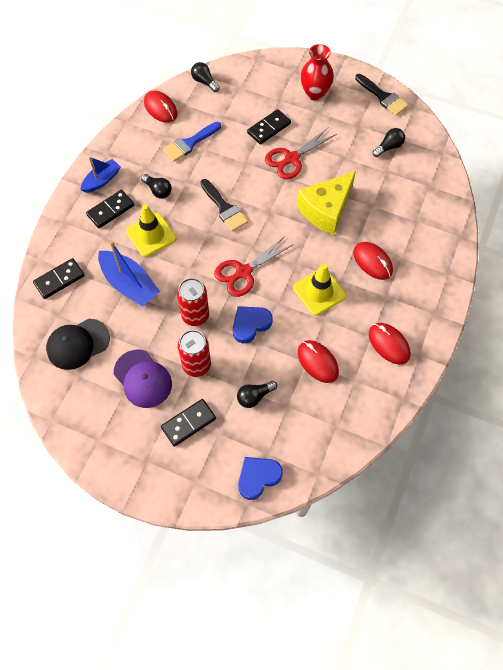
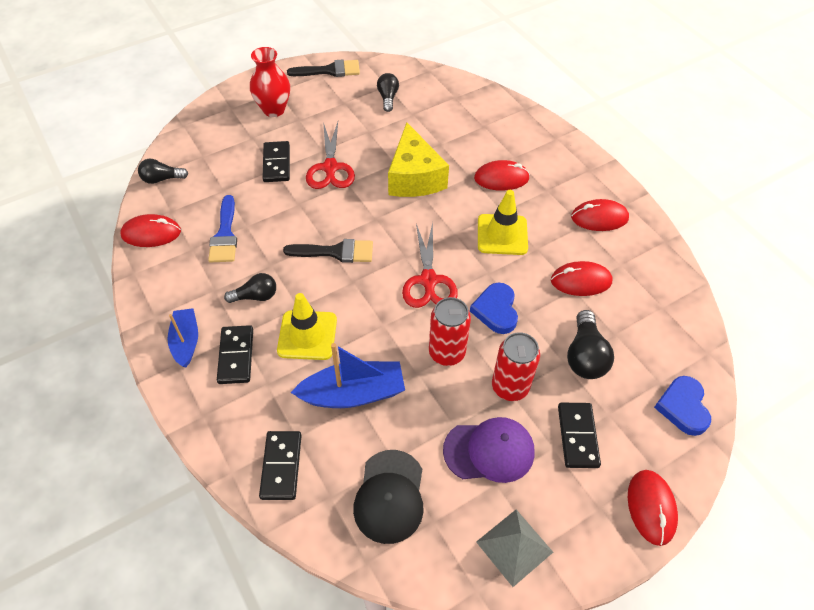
camera: 55 degrees left, 10 degrees down
black light bulb [237,381,277,408] -> black light bulb [567,310,614,379], size x1.50
none -> grey pyramid [476,510,553,587]
none -> red mouse [628,470,678,546]

